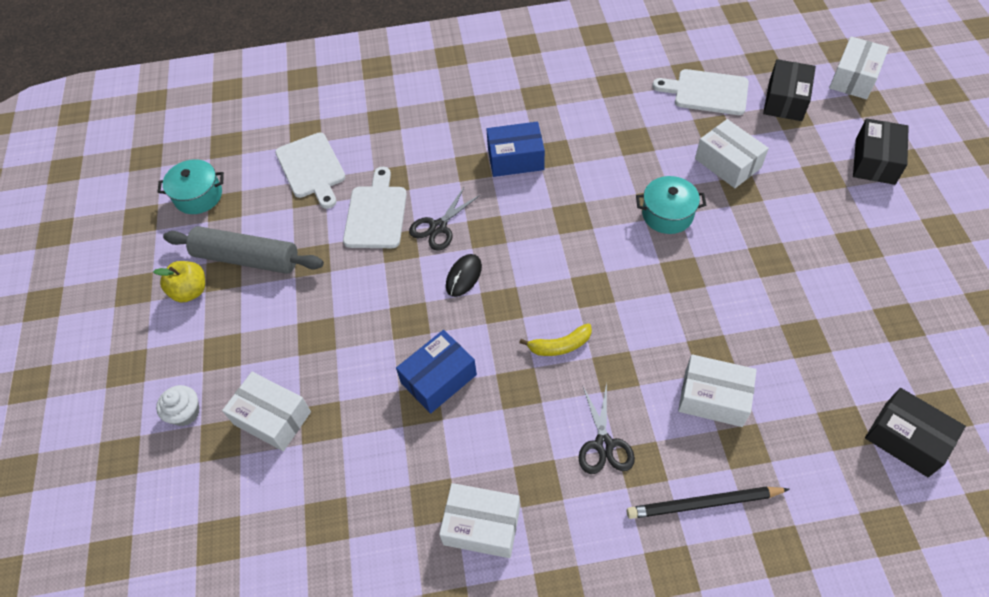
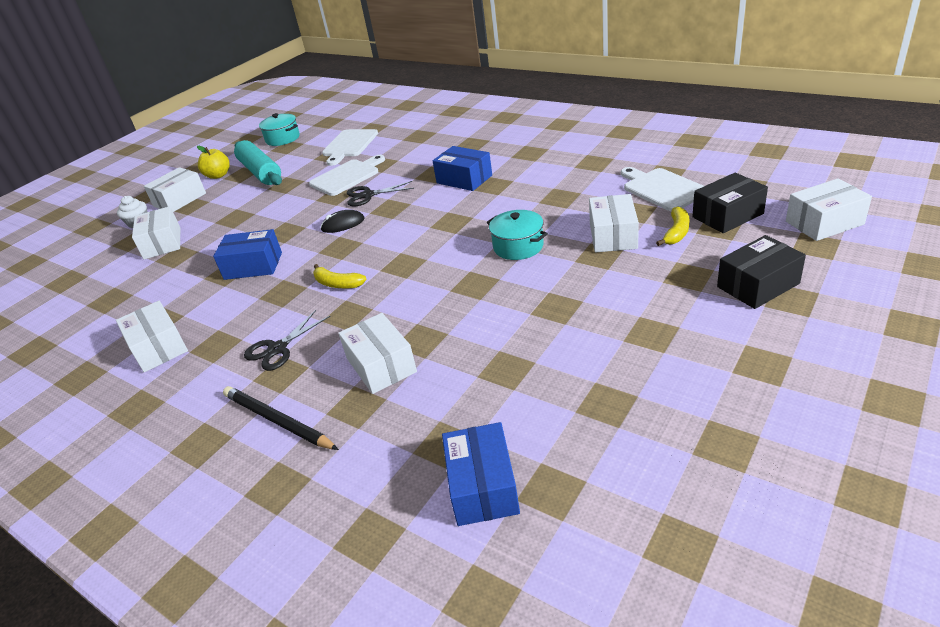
camera: 45 degrees right, 20 degrees down
grey rolling pin [163,226,324,274] -> turquoise rolling pin [234,140,282,185]
black box [865,388,966,477] -> blue box [442,422,520,526]
none -> white box [144,167,206,212]
none -> yellow banana [656,206,690,246]

